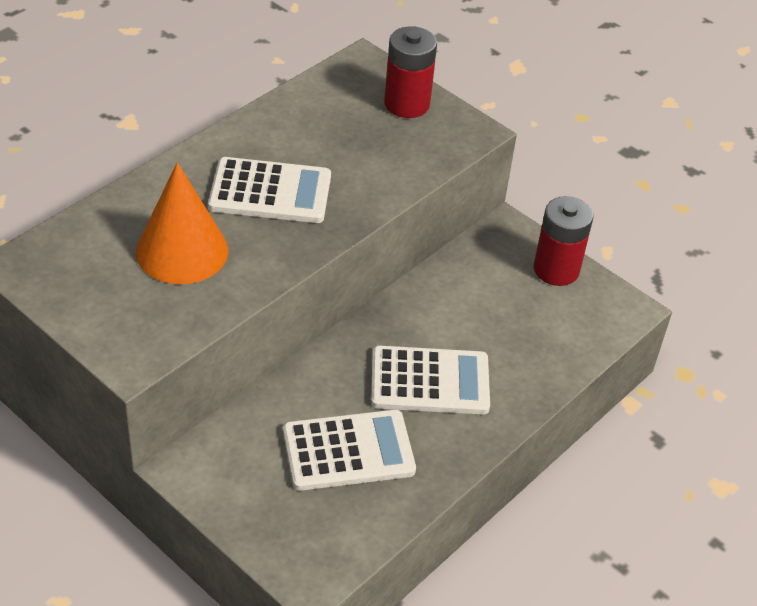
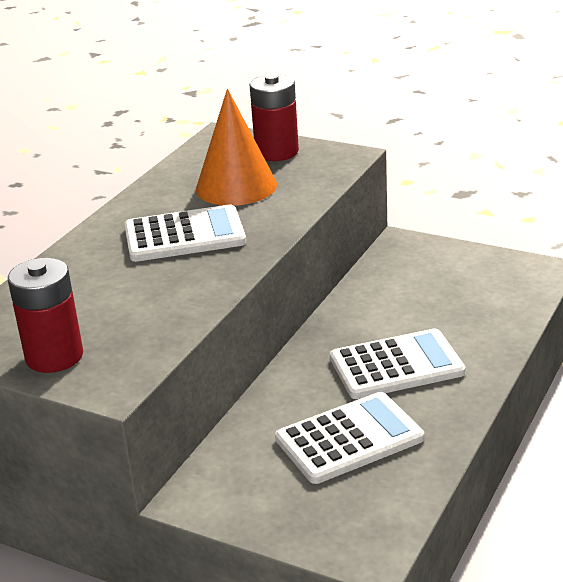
camera: 10 degrees left, 15 degrees down
orange cone [136,162,228,284] -> orange cone moved to [196,89,277,206]
red battery [534,196,593,286] -> red battery moved to [8,258,83,373]

